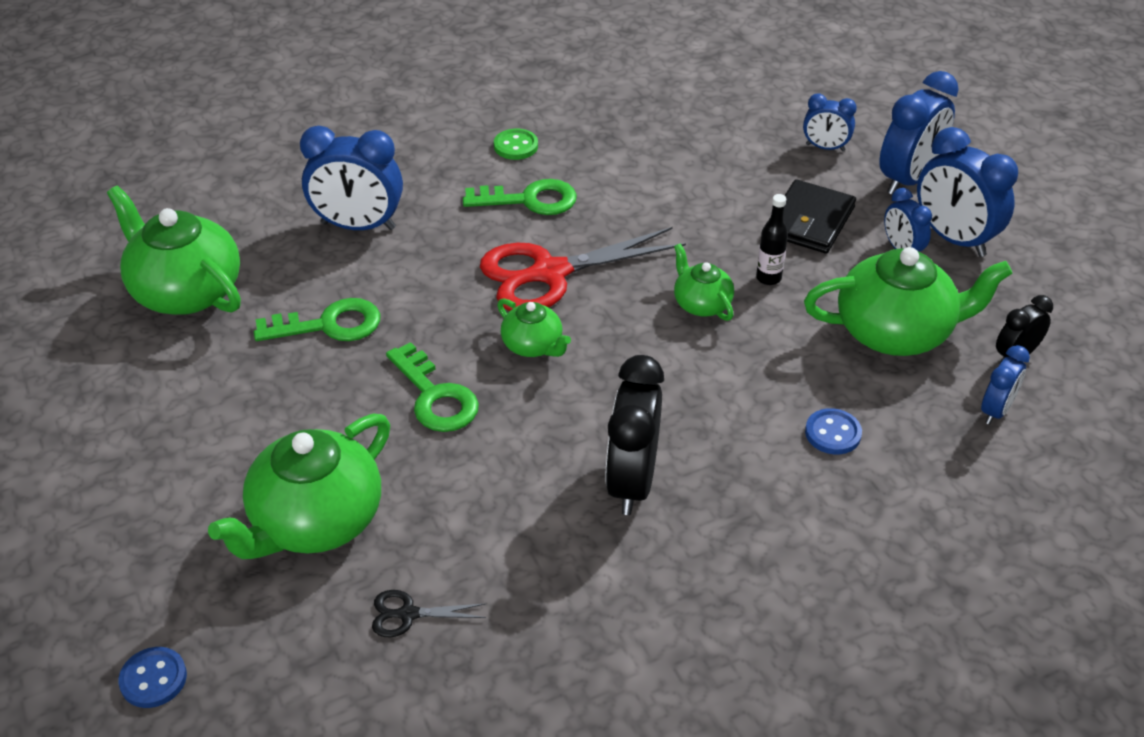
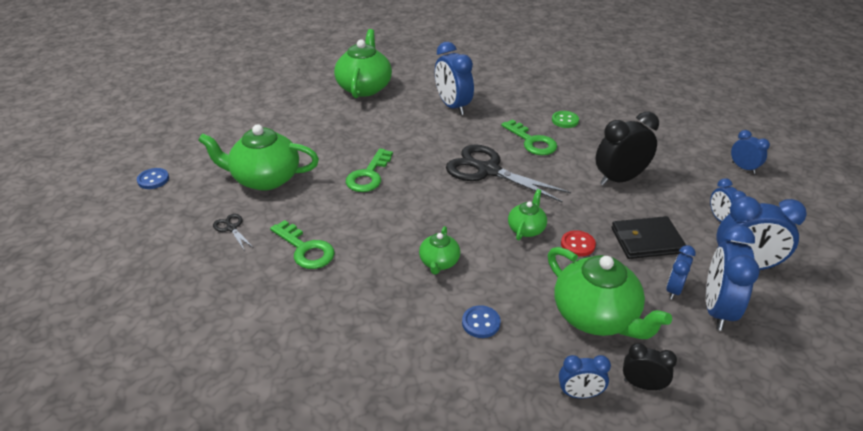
camera: 55 degrees right, 5 degrees down
green key [254,298,380,341] -> green key moved to [270,220,335,269]
red scissors [480,227,686,311] -> black scissors [446,144,571,203]
green teapot [497,298,571,357] -> green teapot moved to [419,226,460,275]
black clock [605,355,664,515] -> black clock moved to [595,112,659,186]
black bottle [756,194,788,285] -> red button [561,230,596,257]
none -> blue clock [731,130,770,174]

